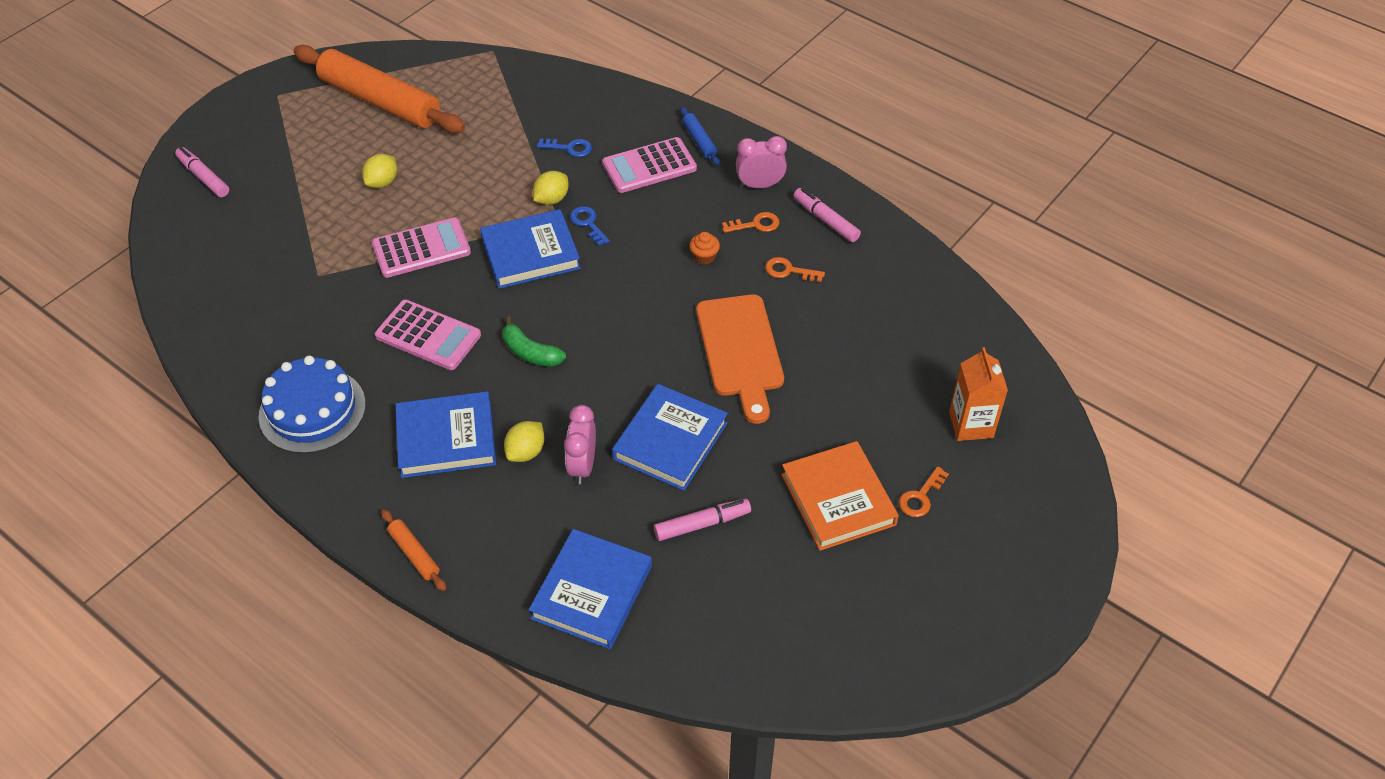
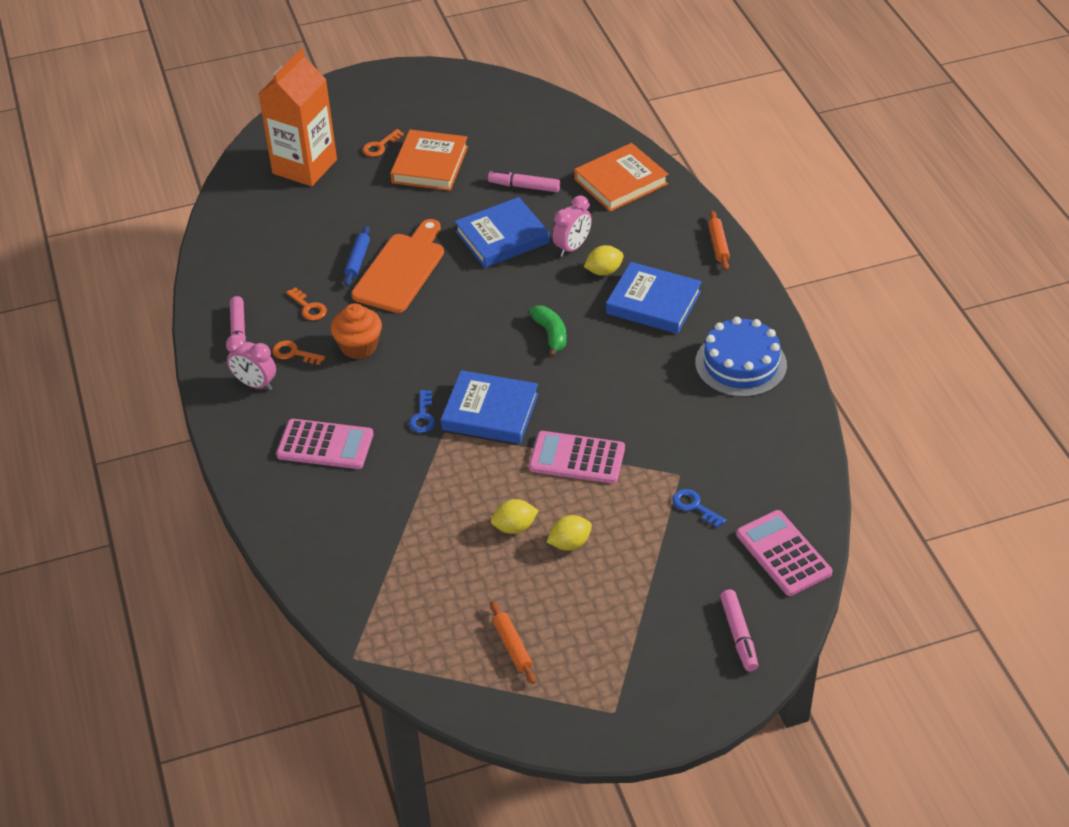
camera: 145 degrees left, 5 degrees down
orange rolling pin [294,45,466,133] -> orange rolling pin [490,601,536,684], size x0.41
pink calculator [375,300,481,370] -> pink calculator moved to [736,510,832,596]
blue book [529,529,652,649] -> orange book [574,143,668,212]
yellow lemon [533,171,568,205] -> yellow lemon moved to [491,499,539,534]
blue key [537,139,592,157] -> blue key moved to [672,489,726,528]
blue rolling pin [680,107,720,166] -> blue rolling pin moved to [344,226,370,286]
orange cupcake [689,232,720,265] -> orange cupcake [331,303,382,359], size x1.80
orange key [899,466,949,517] -> orange key turned 150 degrees clockwise [362,129,404,157]
orange carton [949,347,1008,441] -> orange carton [258,49,337,186], size x1.68

